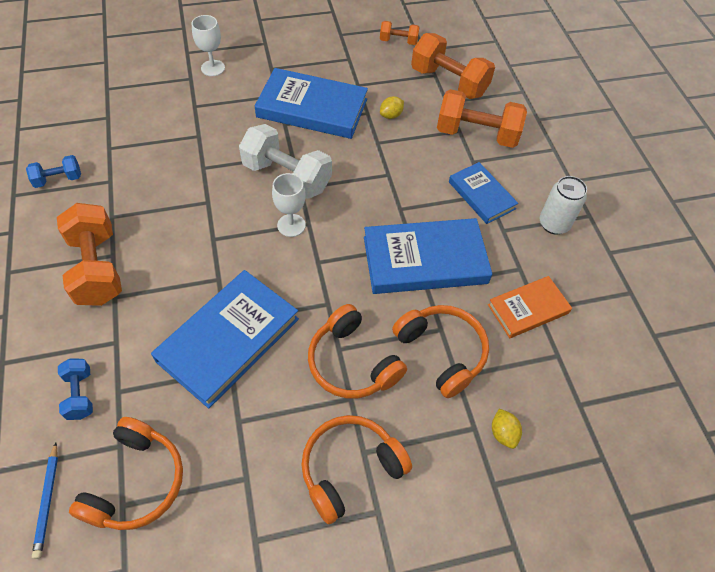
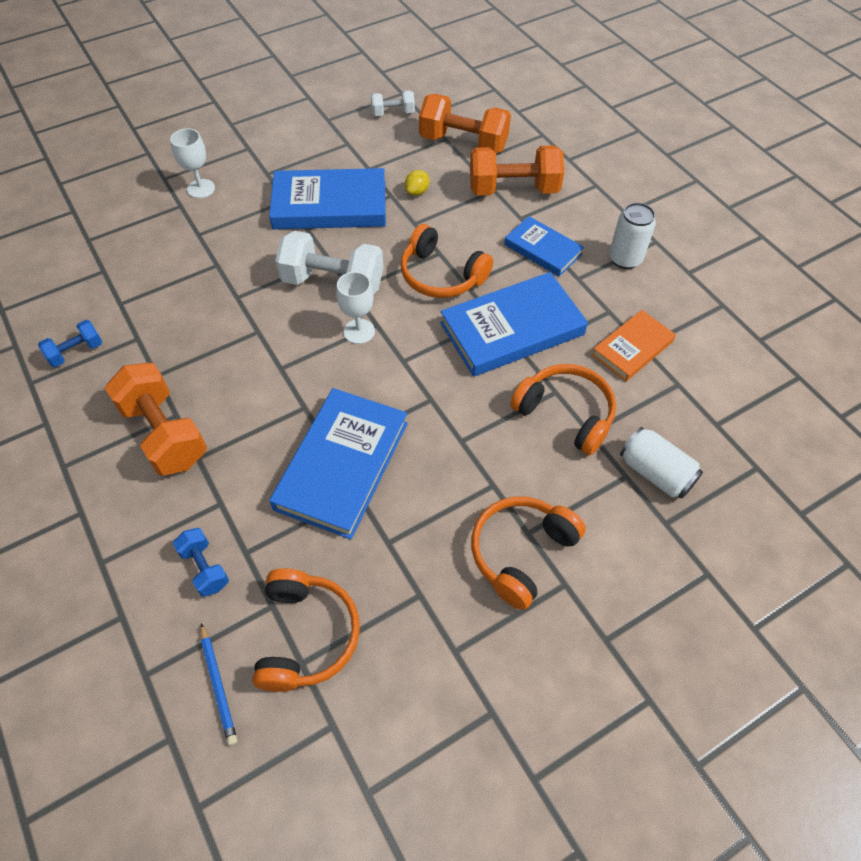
camera: 15 degrees left, 0 degrees up
orange headphones [308,304,407,398] -> orange headphones moved to [401,224,493,298]
orange dumbbell [380,21,419,45] -> white dumbbell [371,90,415,116]
yellow lemon [492,409,522,449] -> white can [620,427,703,499]

